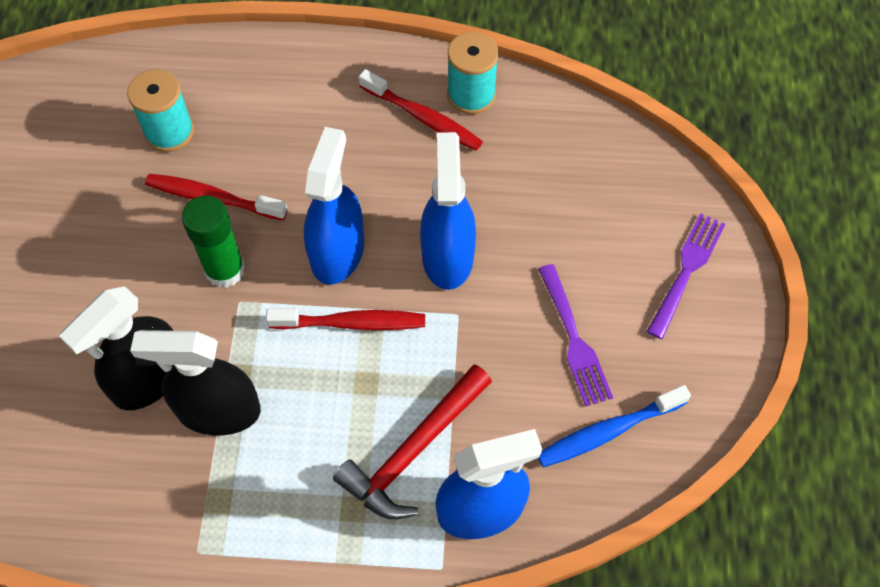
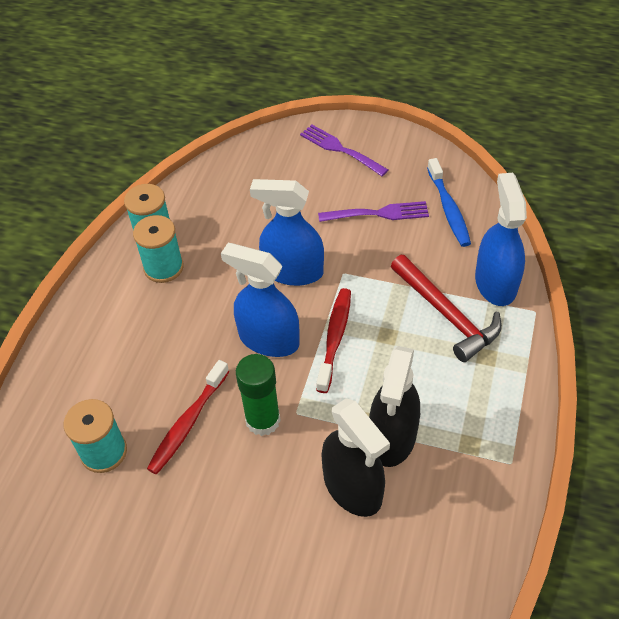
camera: 75 degrees left, 10 degrees down
red toothbrush [359,69,483,151] -> turquoise spool [133,215,184,283]

